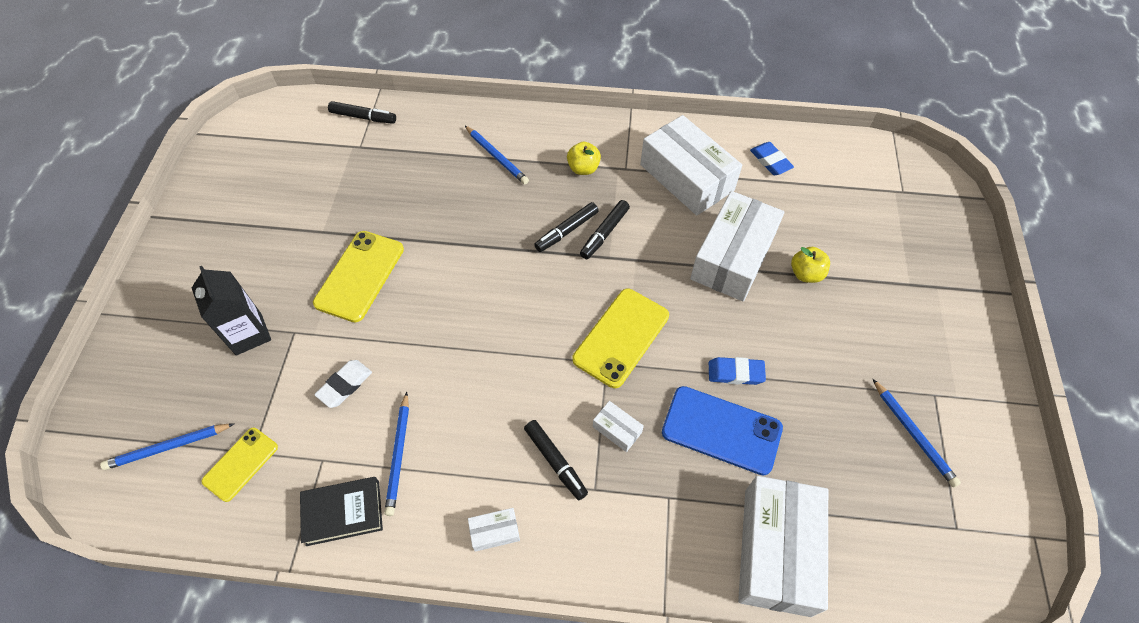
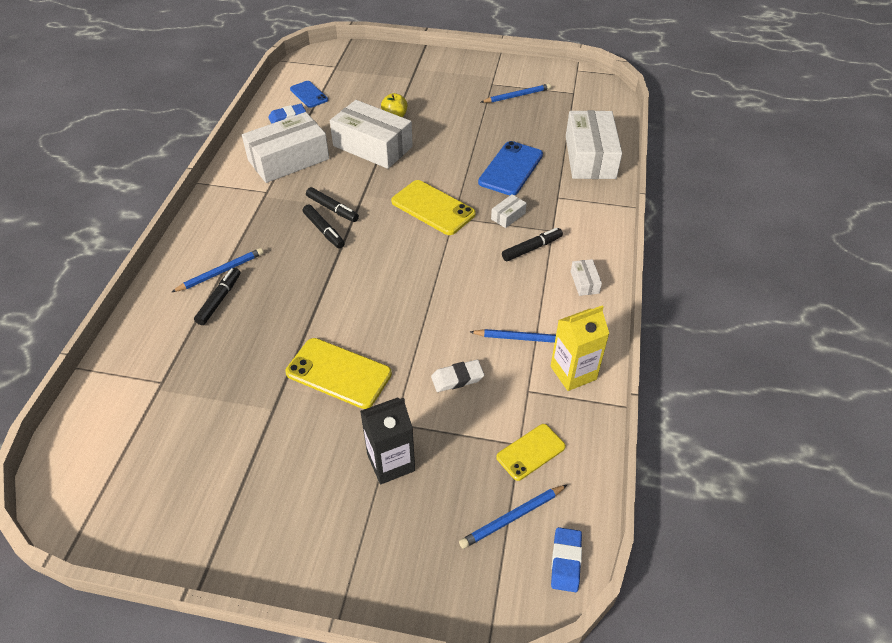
camera: 85 degrees left, 10 degrees down
blue pencil [100,424,234,470] -> blue pencil turned 75 degrees clockwise [459,485,567,549]
yellow phone [201,428,278,502] -> yellow phone turned 75 degrees counterclockwise [496,424,566,481]
black book [300,477,383,546] -> yellow carton [551,305,609,391]
white eraser [314,360,372,408] -> white eraser turned 60 degrees counterclockwise [431,360,484,392]
black marker [328,101,396,124] -> black marker moved to [194,268,240,325]
yellow apple [567,142,601,175] -> none
blue eraser [709,357,766,385] -> blue eraser moved to [551,527,582,592]
white box [738,476,828,617] -> white box turned 75 degrees clockwise [566,110,622,179]
none -> blue phone [290,81,328,108]

